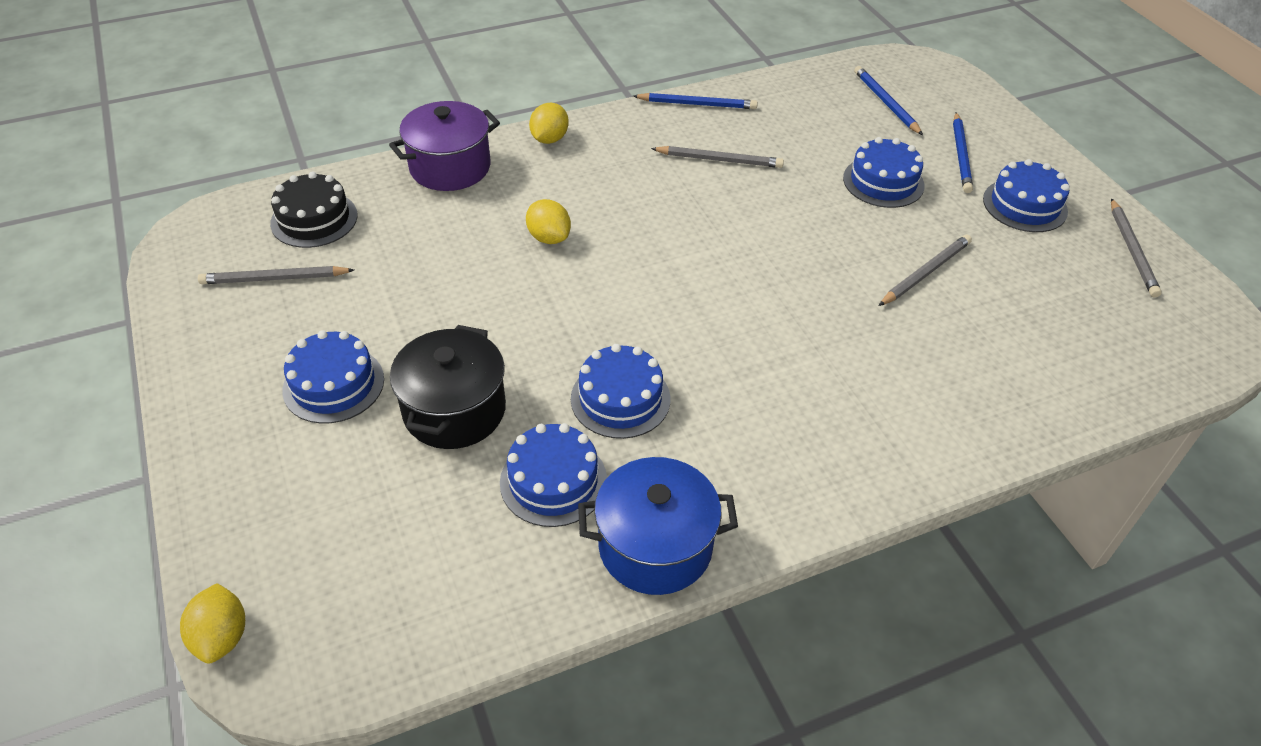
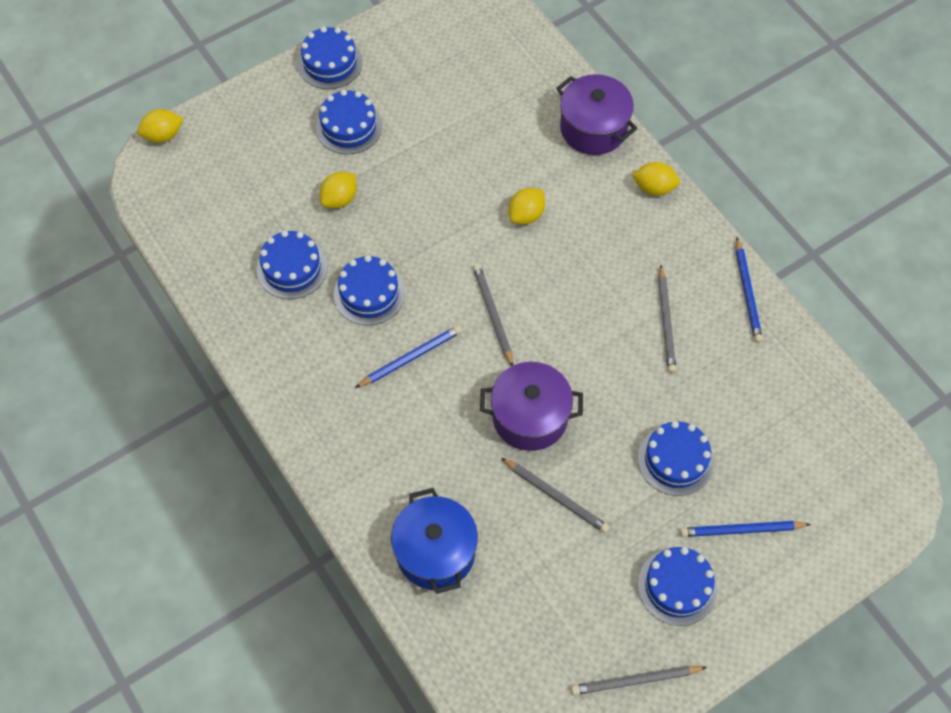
camera: 80 degrees right, 15 degrees up
grey pencil [198,266,354,284] -> grey pencil moved to [473,264,513,366]
black cake [270,172,358,248] -> none
black pot [390,325,506,449] -> yellow lemon [320,172,357,208]
blue pot [578,457,738,595] -> blue pot moved to [391,488,478,594]
blue pencil [854,66,923,135] -> blue pencil moved to [355,325,462,388]
none -> blue cake [298,27,363,89]
none -> purple pot [480,362,583,451]

